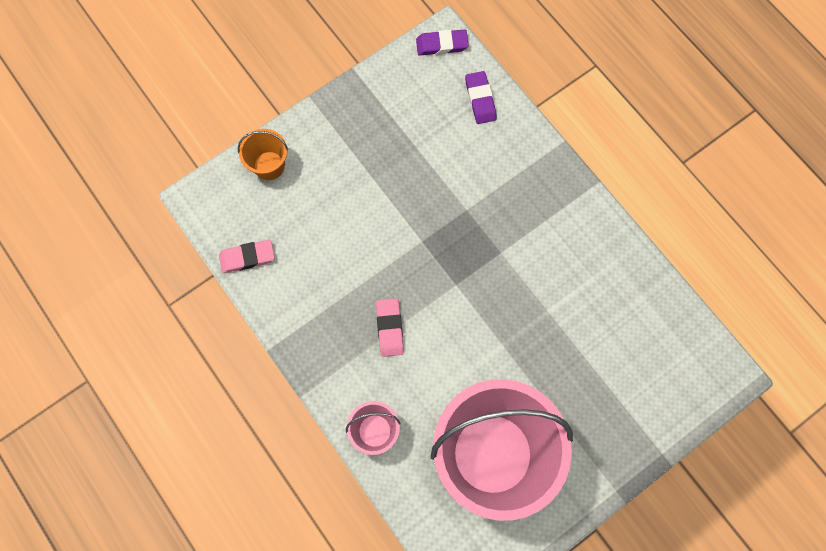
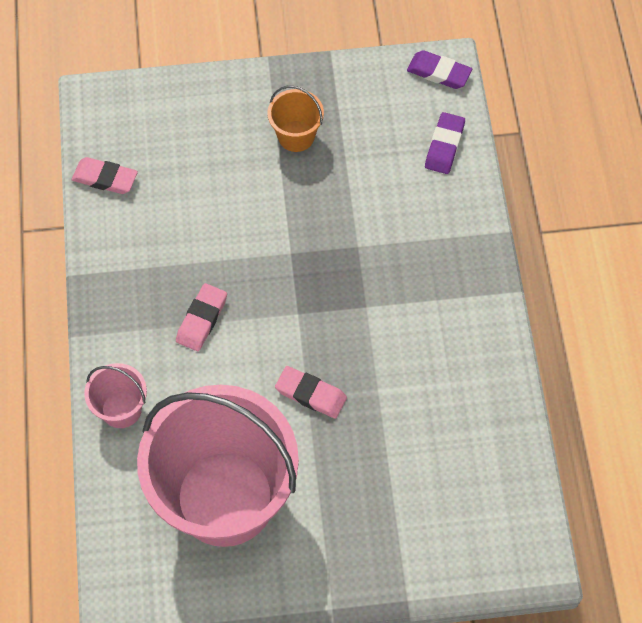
camera: 30 degrees right, 10 degrees down
orange bucket [238,129,288,180] -> orange bucket moved to [268,86,324,152]
none -> pink eraser [275,366,347,419]

